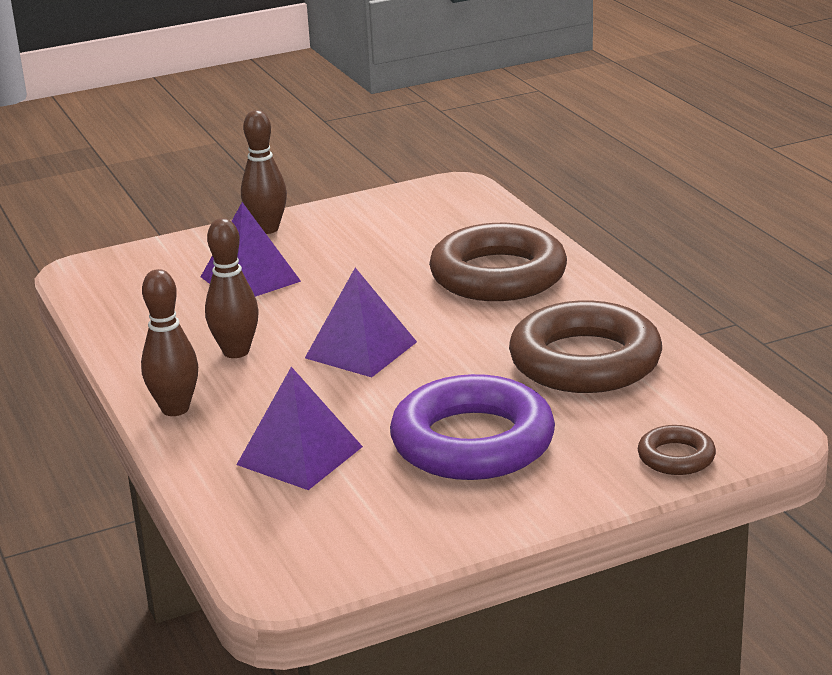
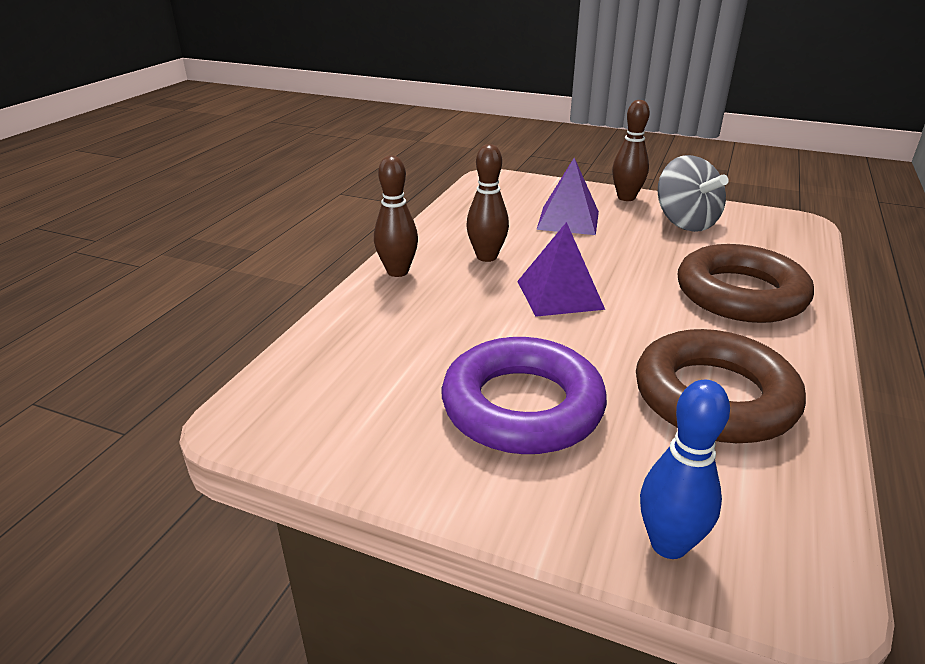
camera: 45 degrees right, 5 degrees up
purple pyramid [236,367,363,490] -> none
brown ring [638,425,716,475] -> blue bowling pin [640,380,730,559]
none -> grey spinning top [658,155,729,232]

